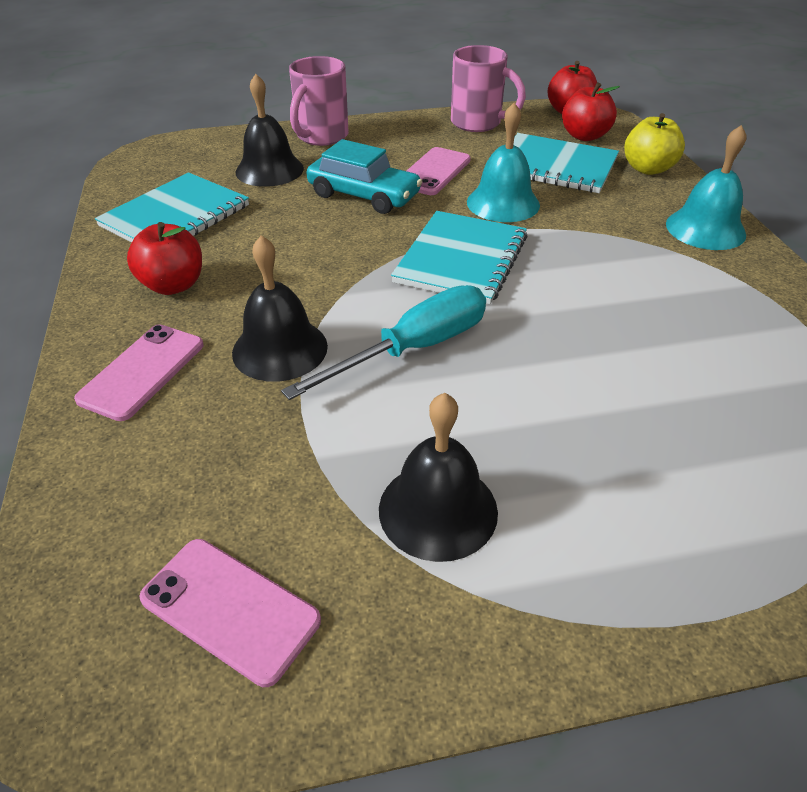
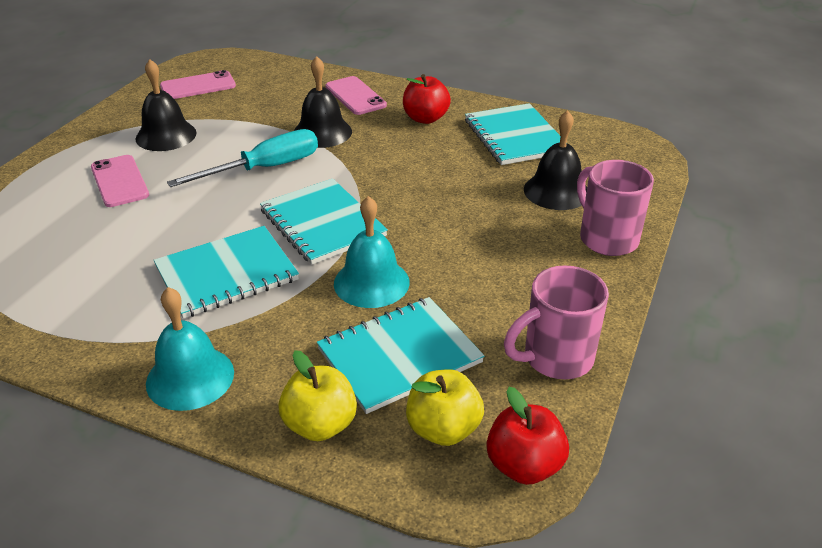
camera: 125 degrees right, 5 degrees down
turquoise screwdriver [281,285,486,400] -> turquoise screwdriver turned 120 degrees counterclockwise [167,129,318,187]
turquoise car [306,139,423,214] -> none
pink phone [407,147,471,195] -> pink phone moved to [91,155,149,207]
red apple [562,82,620,141] -> yellow apple [406,369,484,446]
none -> turquoise notebook [154,226,299,319]

